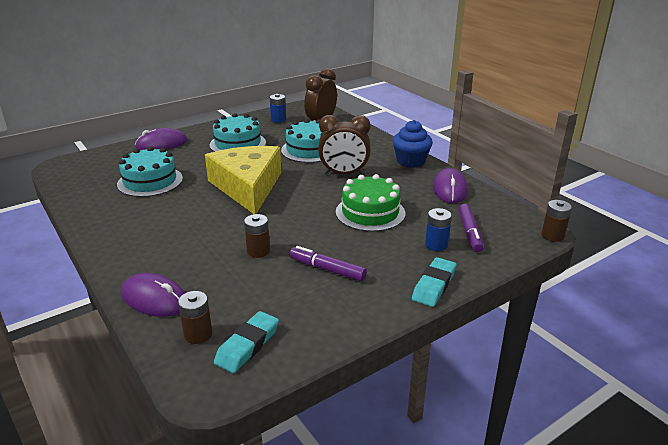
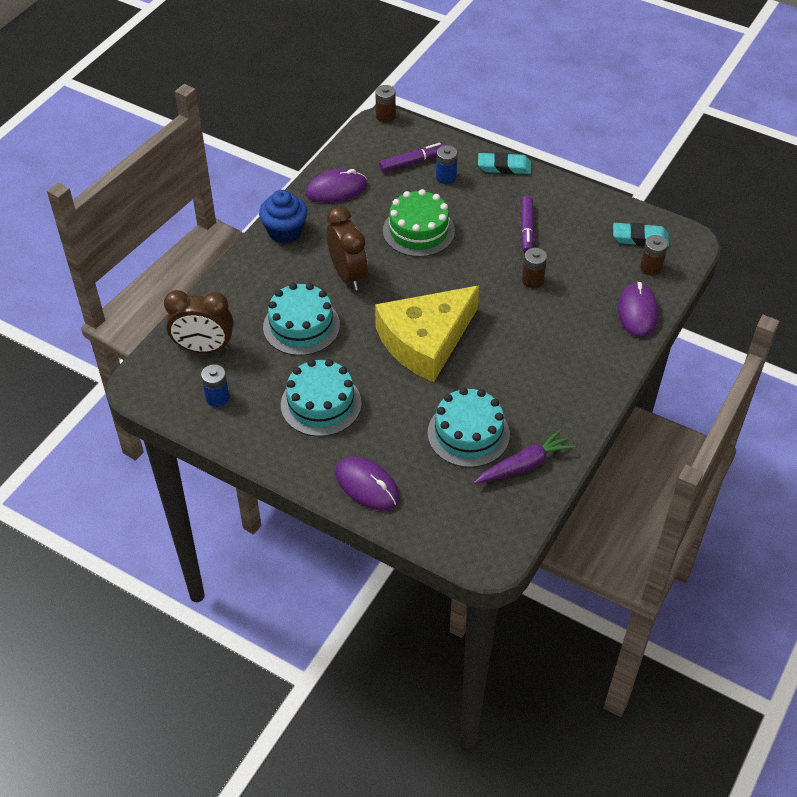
camera: 115 degrees left, 20 degrees up
none -> purple carrot [474,429,575,484]

